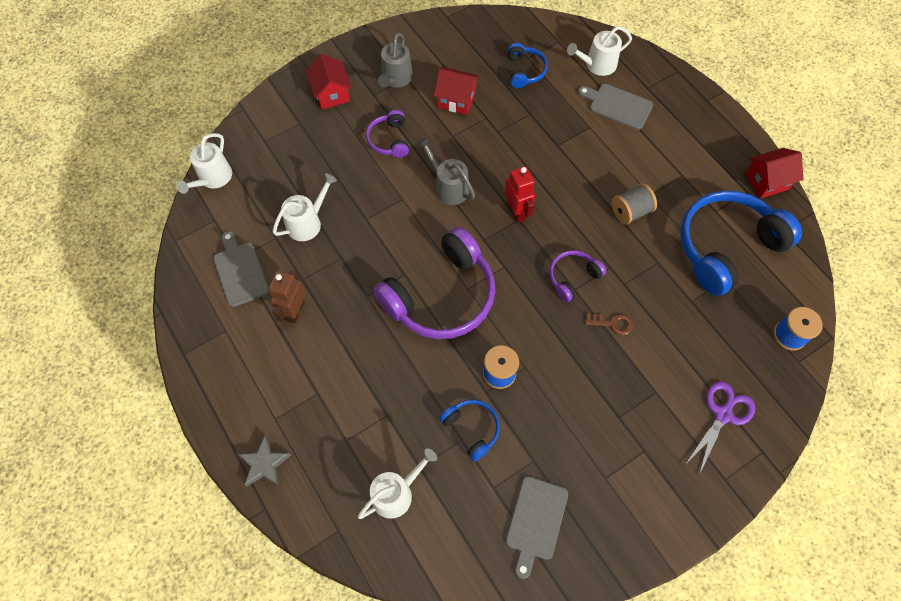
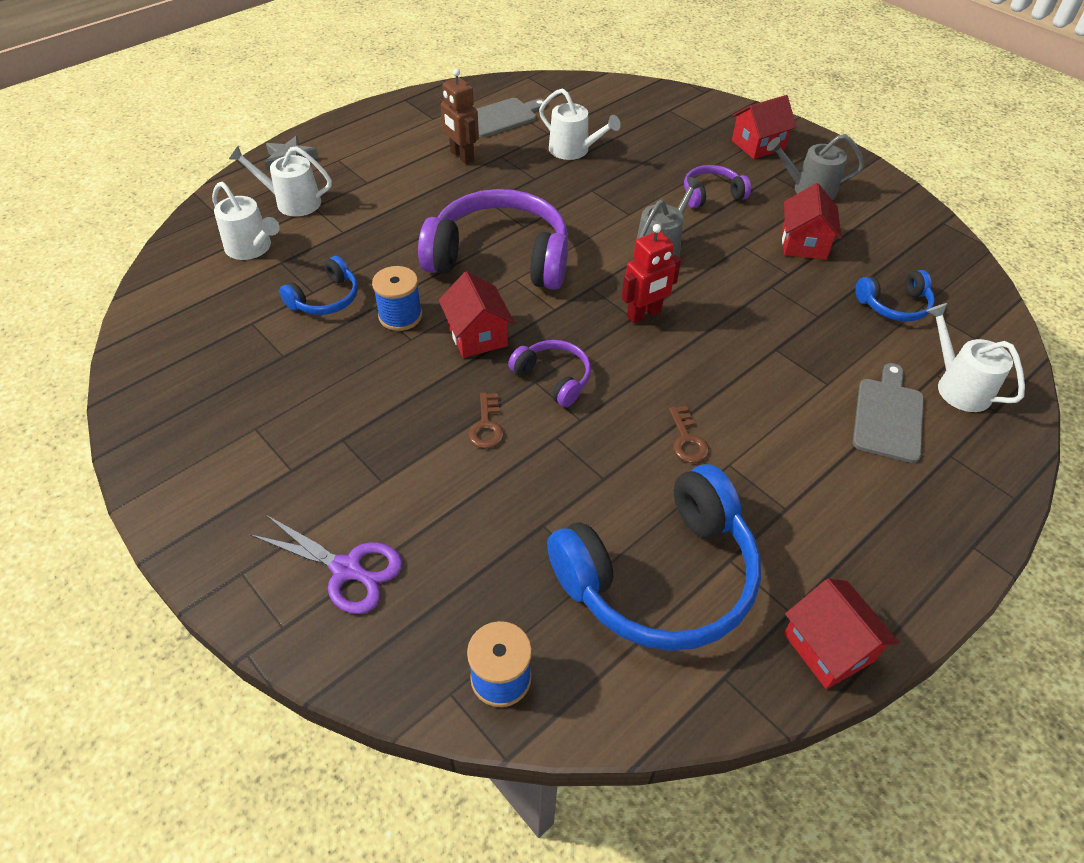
camera: 80 degrees right, 15 degrees down
white watering can [176,133,232,194] -> white watering can moved to [229,146,332,217]
brown robot [268,270,306,324] -> brown robot turned 135 degrees counterclockwise [440,68,479,164]
purple headphones [373,227,495,339] -> purple headphones turned 150 degrees clockwise [418,189,568,290]
grey cutting board [506,476,568,579] -> none
grey spool [611,183,657,225] -> brown key [669,406,709,463]
blue headphones [680,191,802,296] -> blue headphones turned 105 degrees clockwise [547,464,761,651]
none -> red house [439,271,514,358]

